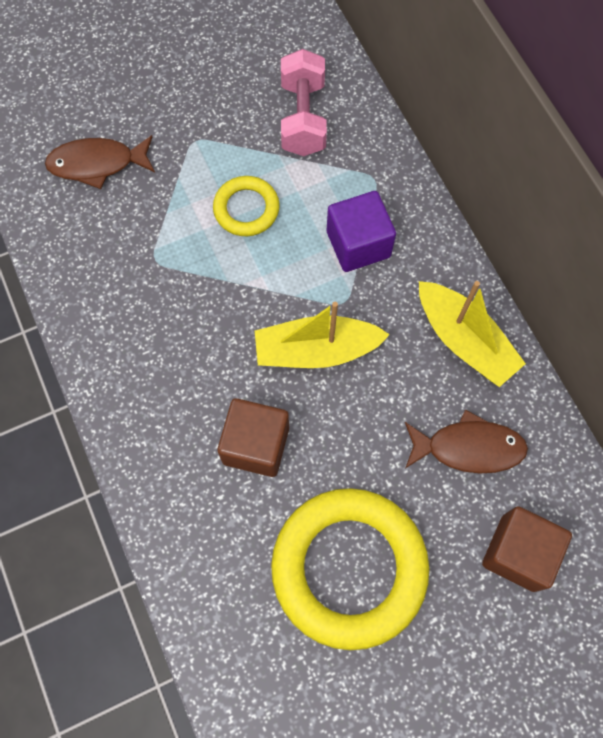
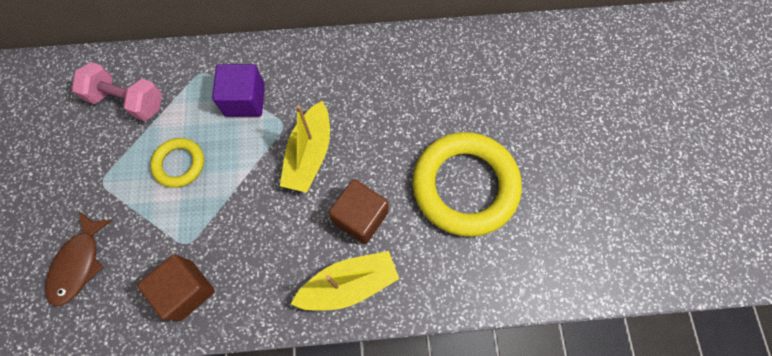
camera: 70 degrees left, 0 degrees up
brown fish [405,409,528,473] -> none
yellow boat [419,281,526,387] -> yellow boat moved to [291,251,399,311]
brown cube [482,506,572,592] -> brown cube moved to [137,254,215,321]

